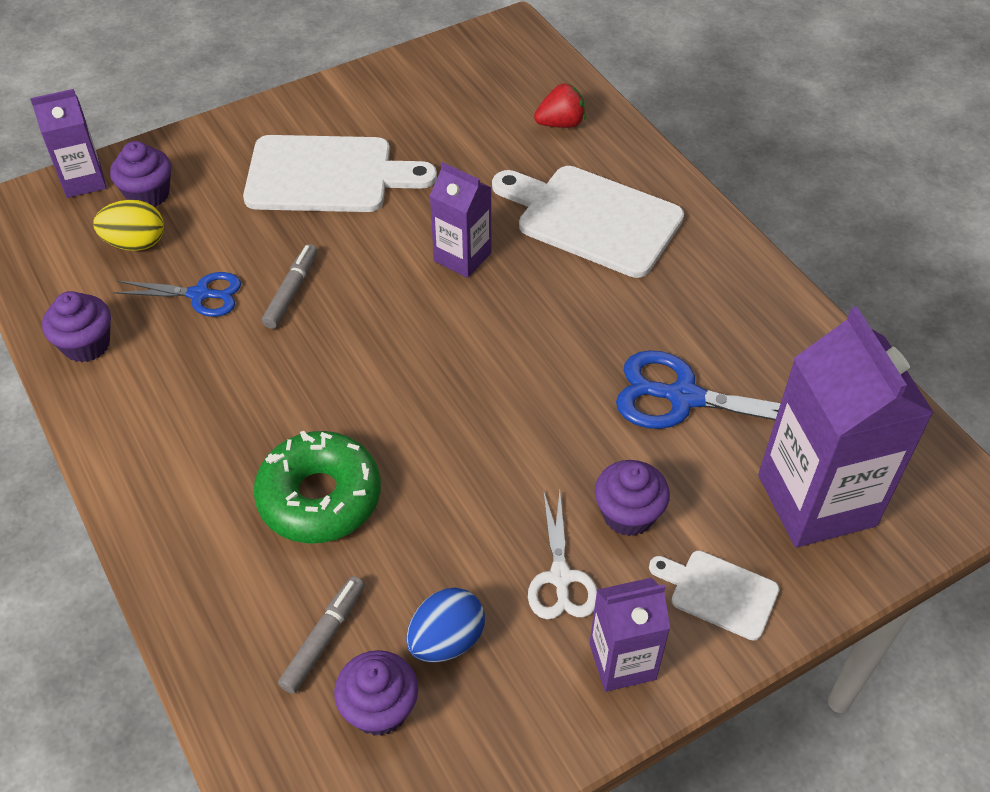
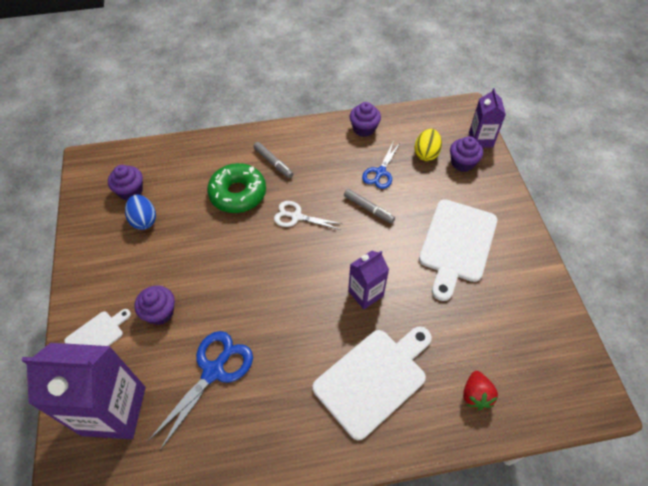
camera: 110 degrees right, 5 degrees up
grey marker [278,576,365,694] -> grey marker moved to [253,142,293,178]
white scissors [528,490,597,619] -> white scissors moved to [274,201,342,230]
purple carton [589,578,670,692] -> none

